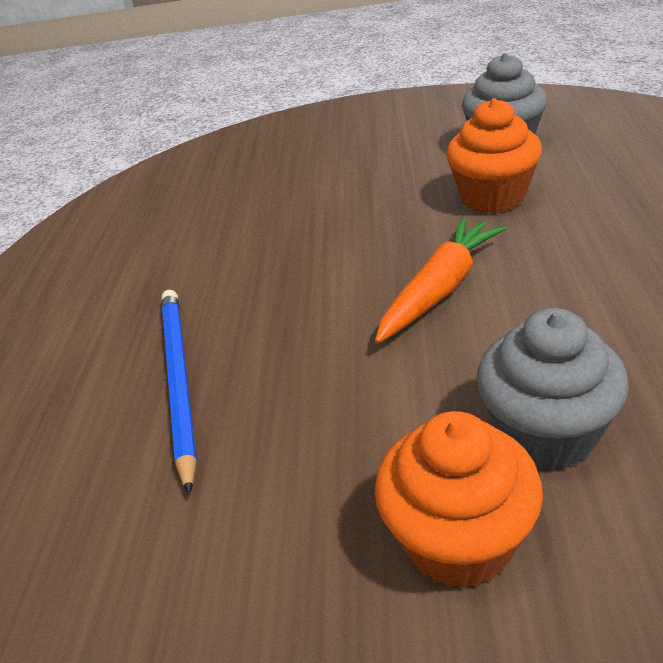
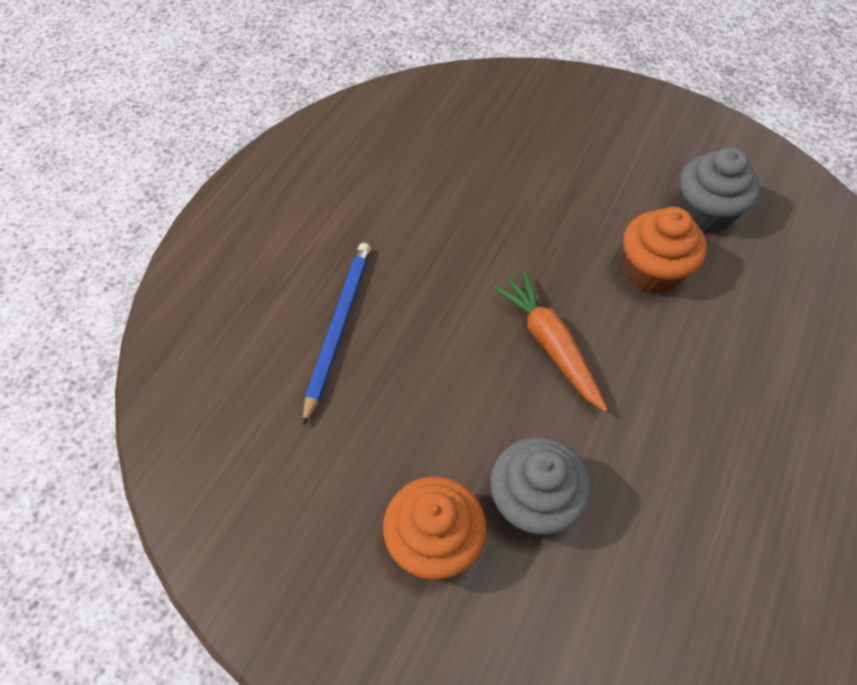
camera: 20 degrees right, 20 degrees up
orange carrot [375,217,506,344] -> orange carrot turned 90 degrees counterclockwise [493,272,608,412]

